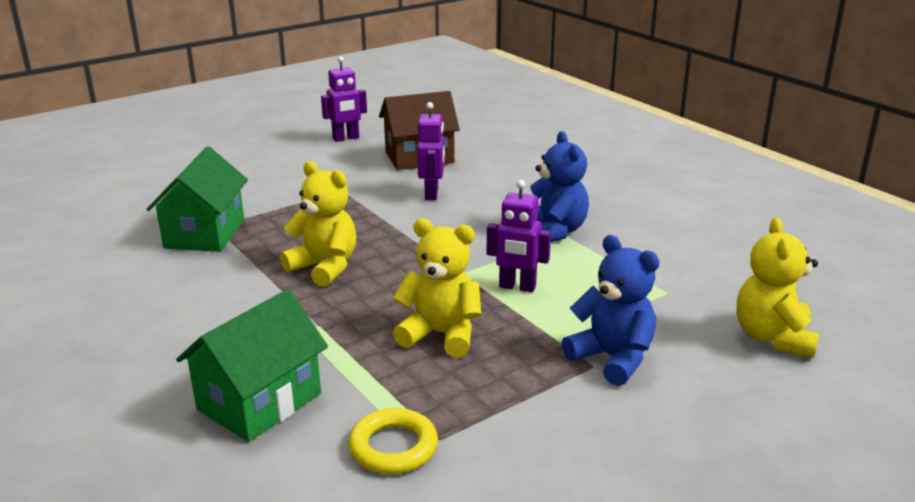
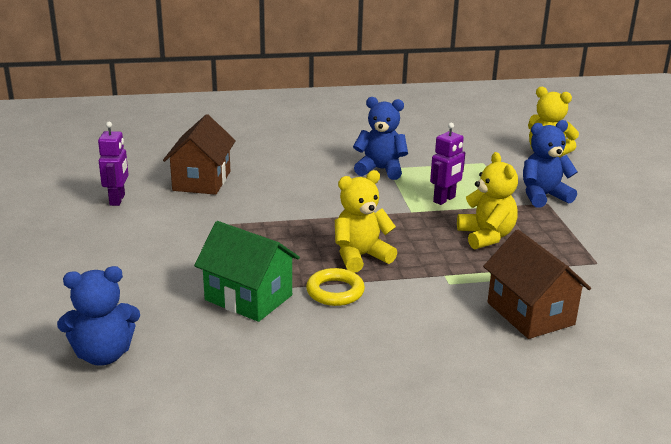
camera: 65 degrees left, 0 degrees up
green house [176,289,328,442] -> brown house [483,230,591,339]
yellow ring [349,408,438,474] -> yellow ring moved to [306,268,365,306]
yellow teddy bear [393,219,482,357] -> yellow teddy bear turned 120 degrees clockwise [457,152,518,250]
purple robot [417,102,445,200] -> none
none -> blue teddy bear [57,266,140,366]

